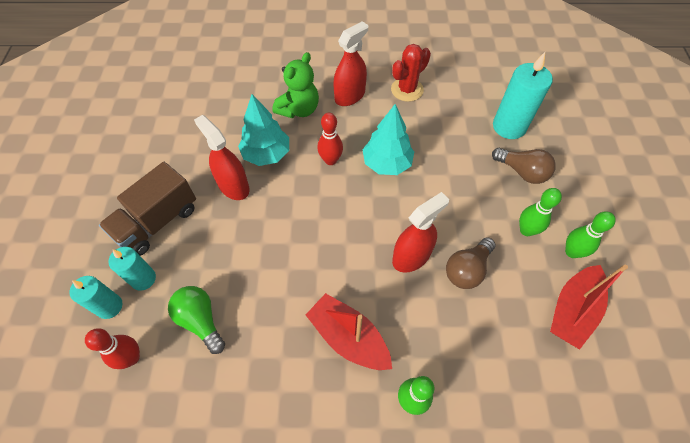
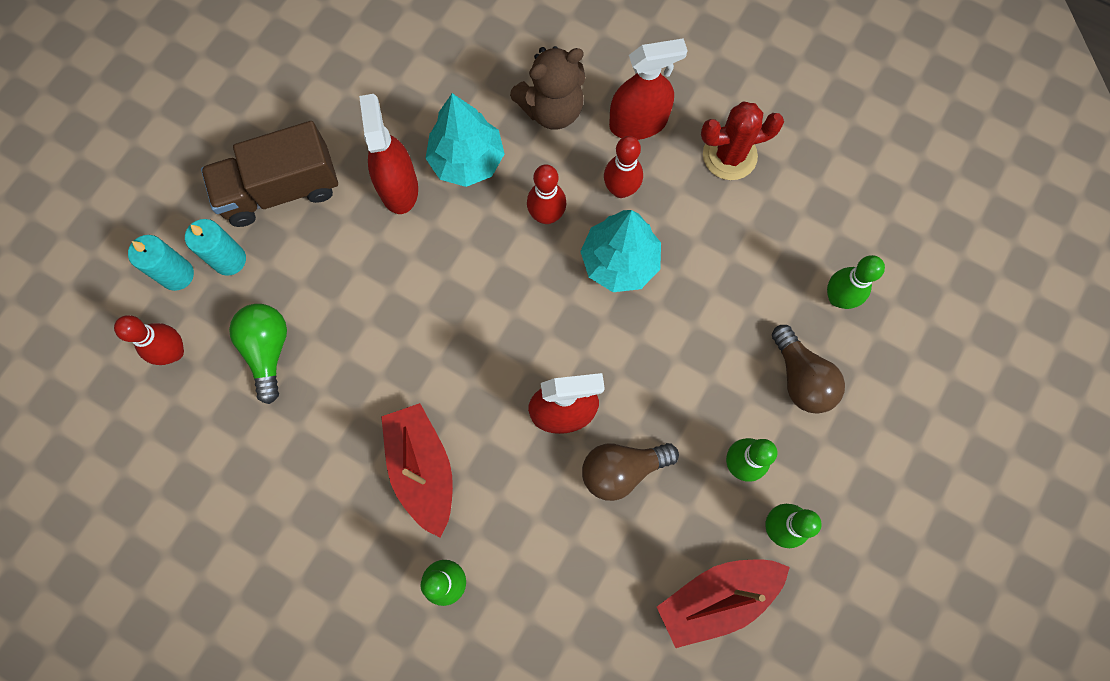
camera: 30 degrees right, 15 degrees up
green teddy bear [272,52,319,118] -> brown teddy bear [510,46,585,129]
turquoise candle [493,52,553,139] -> green bowling pin [827,255,885,309]
none -> red bowling pin [604,136,643,198]

